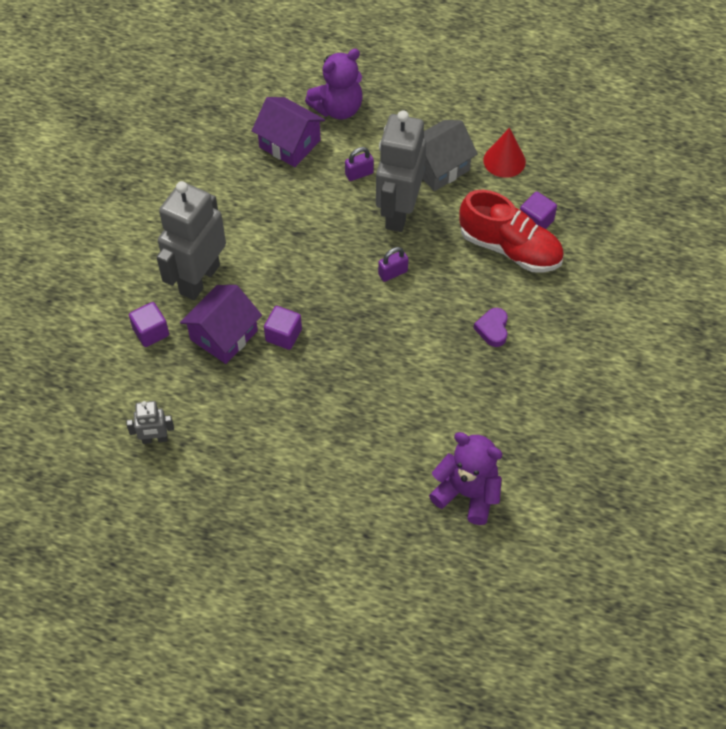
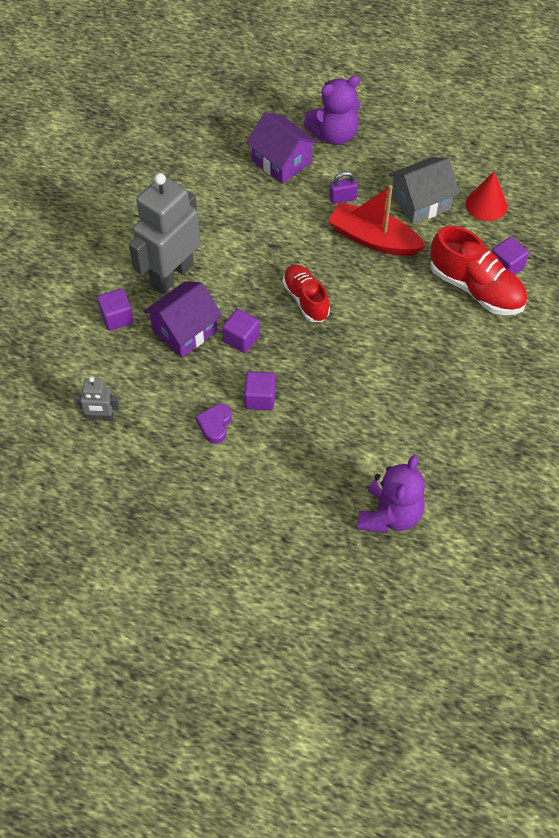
camera: 10 degrees right, 0 degrees up
grey robot [376,111,426,232] -> red boat [328,185,426,256]
purple padlock [378,247,408,282] -> none
purple teddy bear [429,432,502,525] -> purple teddy bear turned 75 degrees clockwise [357,455,425,533]
purple heart [473,308,508,347] -> purple heart moved to [196,404,232,444]
none -> purple cube [244,371,275,410]
none -> red shoe [283,264,330,322]

